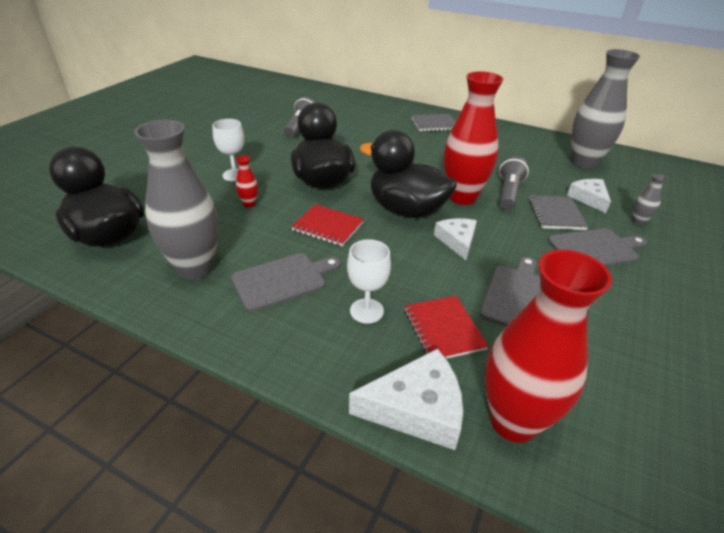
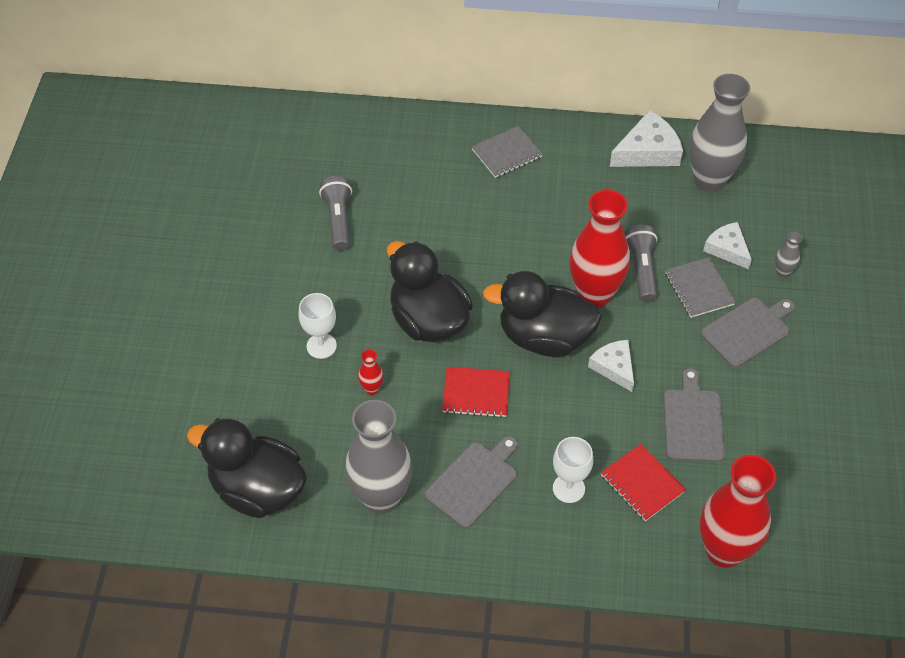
camera: 20 degrees left, 15 degrees up
white cheese [349,348,463,450] -> white cheese moved to [610,110,683,167]

